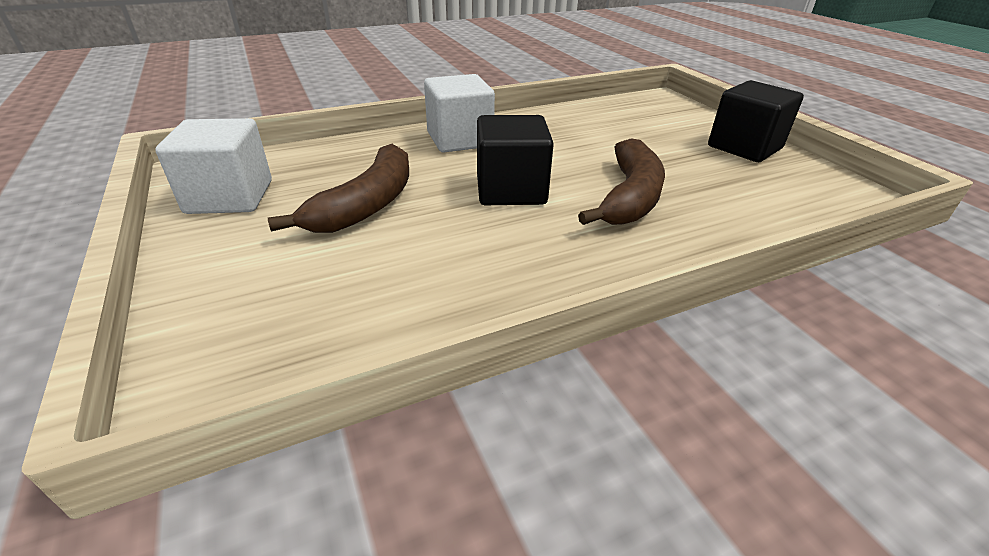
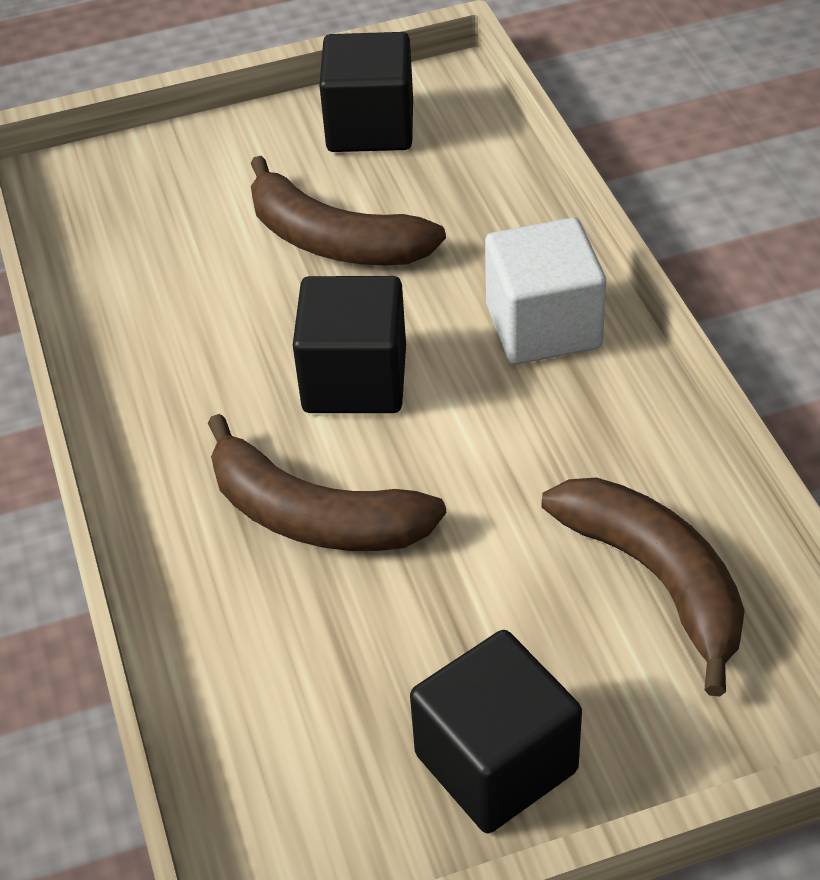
camera: 100 degrees right, 10 degrees up
white cube [155,118,272,214] -> black cube [319,32,413,152]
none -> brown banana [541,478,745,697]

